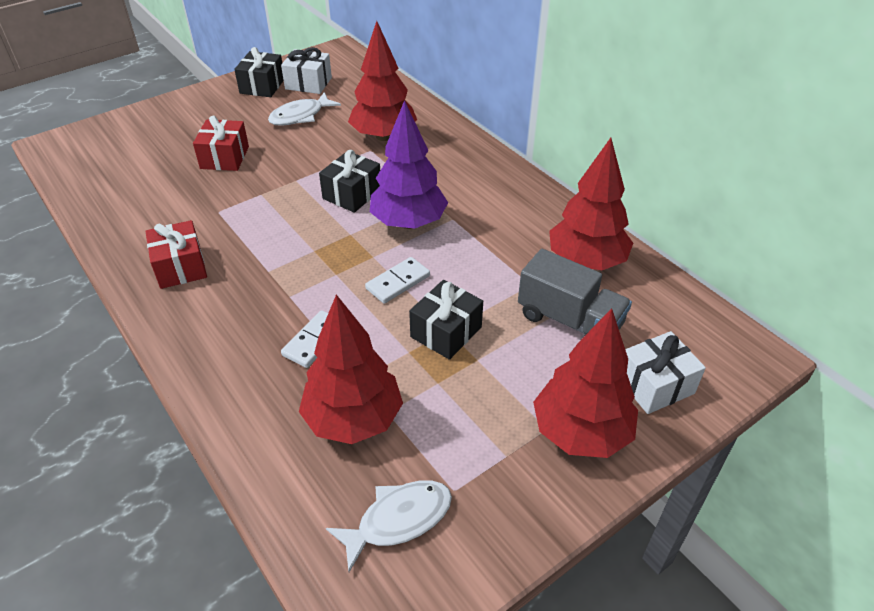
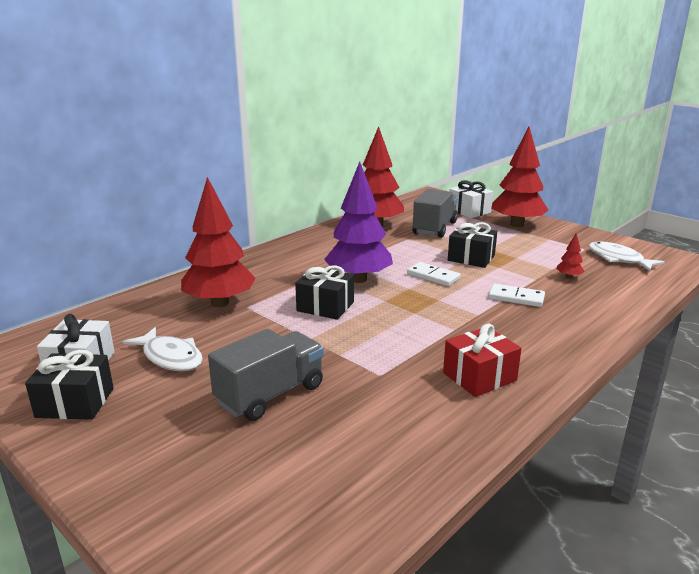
camera: 100 degrees left, 20 degrees down
red gift [193,116,249,171] -> grey truck [208,329,324,421]
red tree [299,295,403,444] -> red tree [556,233,585,279], size x0.40

